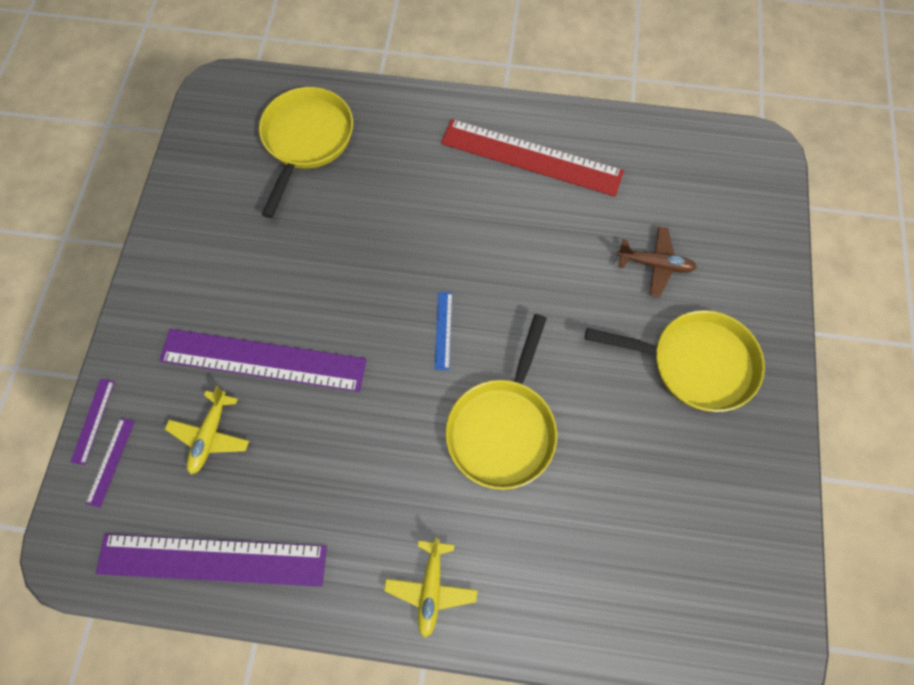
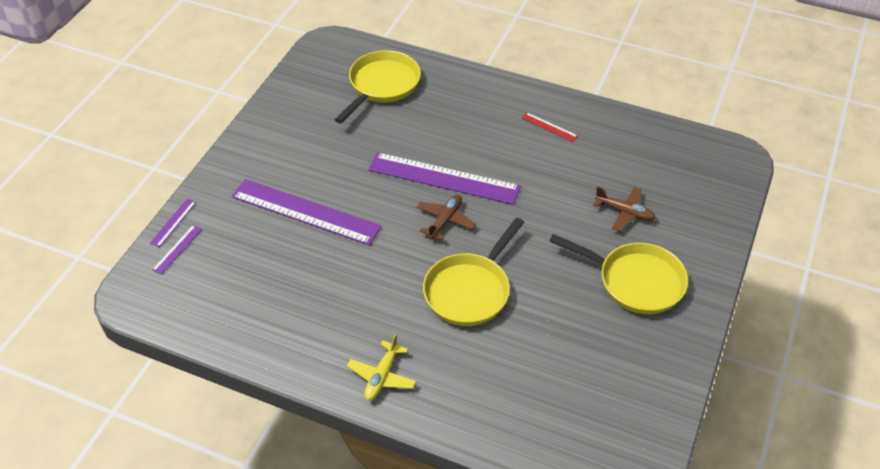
camera: 15 degrees right, 20 degrees down
purple ruler [96,534,327,587] -> purple ruler moved to [369,152,521,205]
yellow plane [165,386,249,474] -> none
blue ruler [435,292,452,370] -> brown plane [417,194,476,240]
red ruler [441,119,624,196] -> red ruler [522,112,578,142], size x0.41

